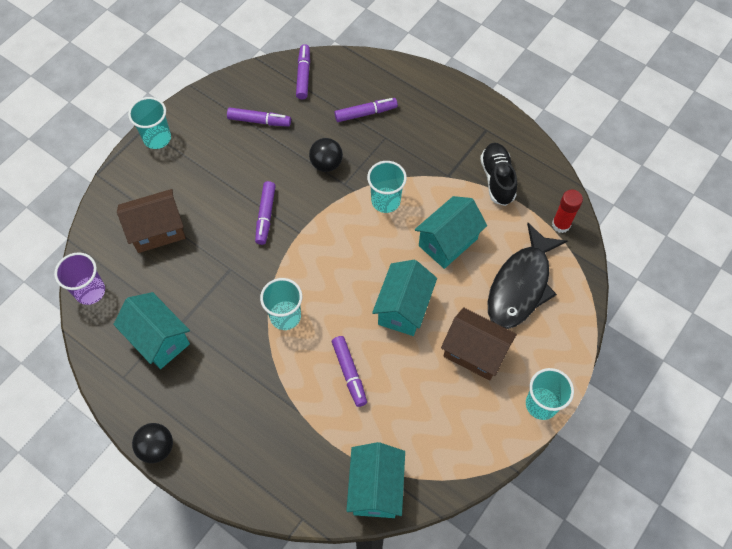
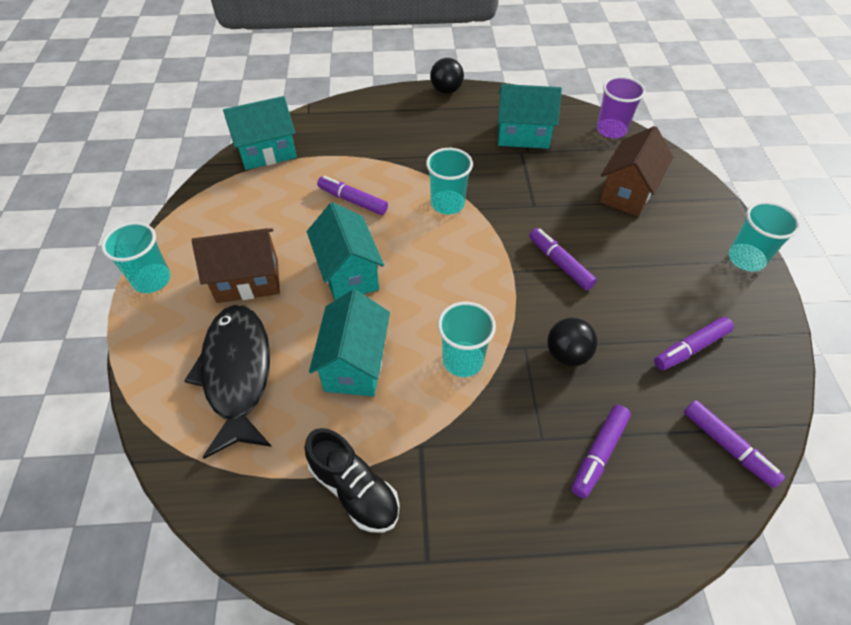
camera: 140 degrees right, 10 degrees down
turquoise house [346,442,405,518] -> turquoise house turned 75 degrees counterclockwise [223,96,297,170]
red glue stick [552,190,583,233] -> none

